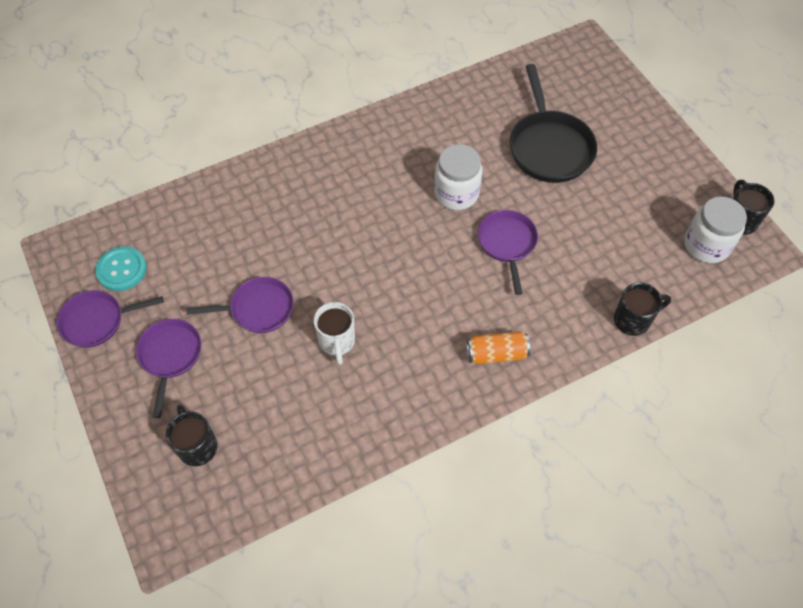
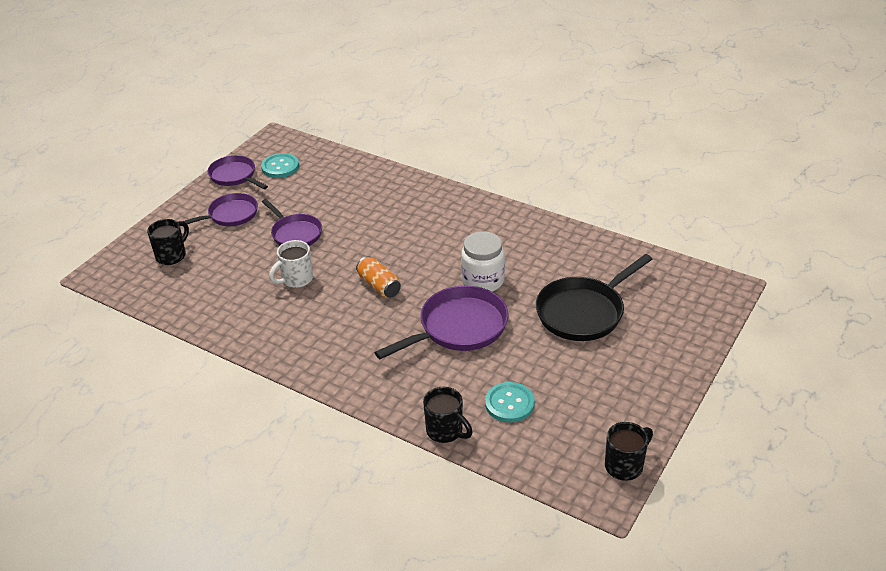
camera: 60 degrees right, 20 degrees down
orange can [467,331,530,364] -> orange can moved to [356,256,401,298]
purple pan [478,210,538,295] -> purple pan [374,286,509,359], size x1.54
white jar [684,196,747,263] -> none
none -> turquoise button [485,382,535,423]

